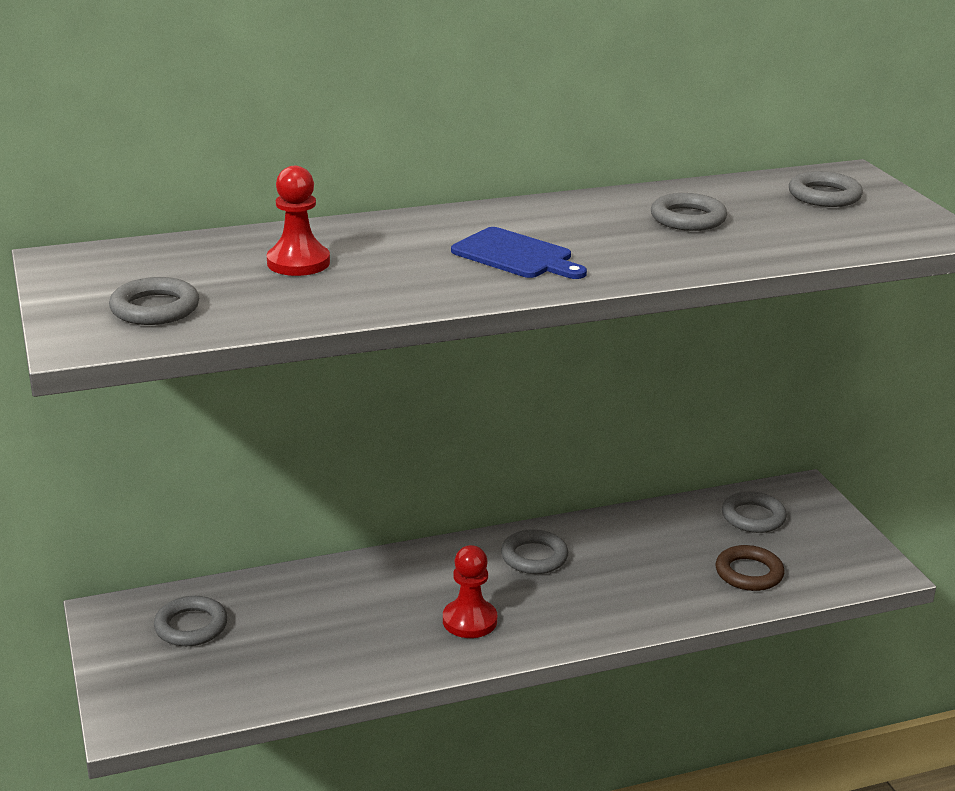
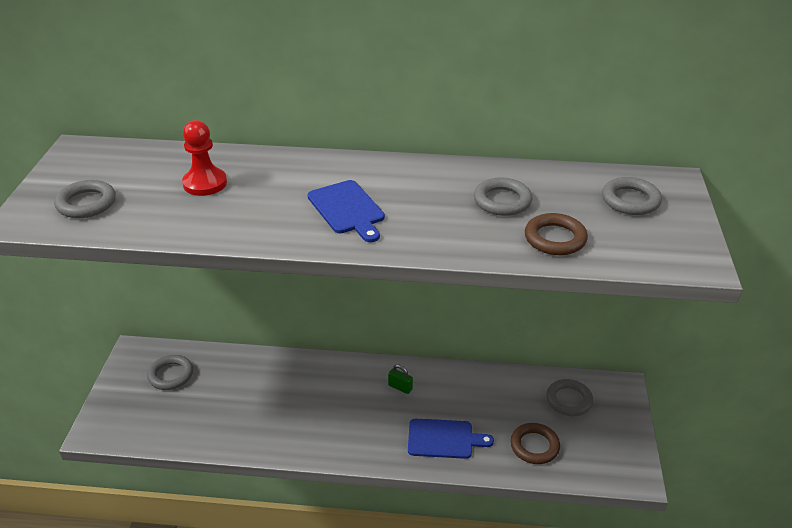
camera: 25 degrees right, 10 degrees up
red pawn [443,545,497,638] -> none
grey ring [501,529,568,574] -> green padlock [388,365,413,394]
none -> blue cutting board [408,419,494,459]
none -> brown ring [525,213,588,255]

